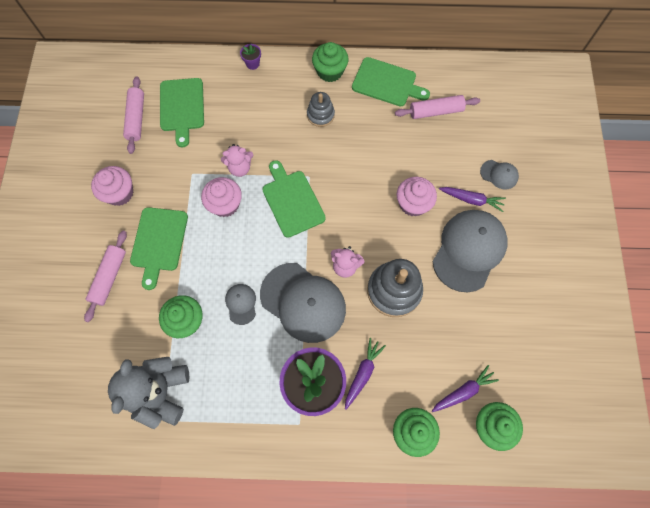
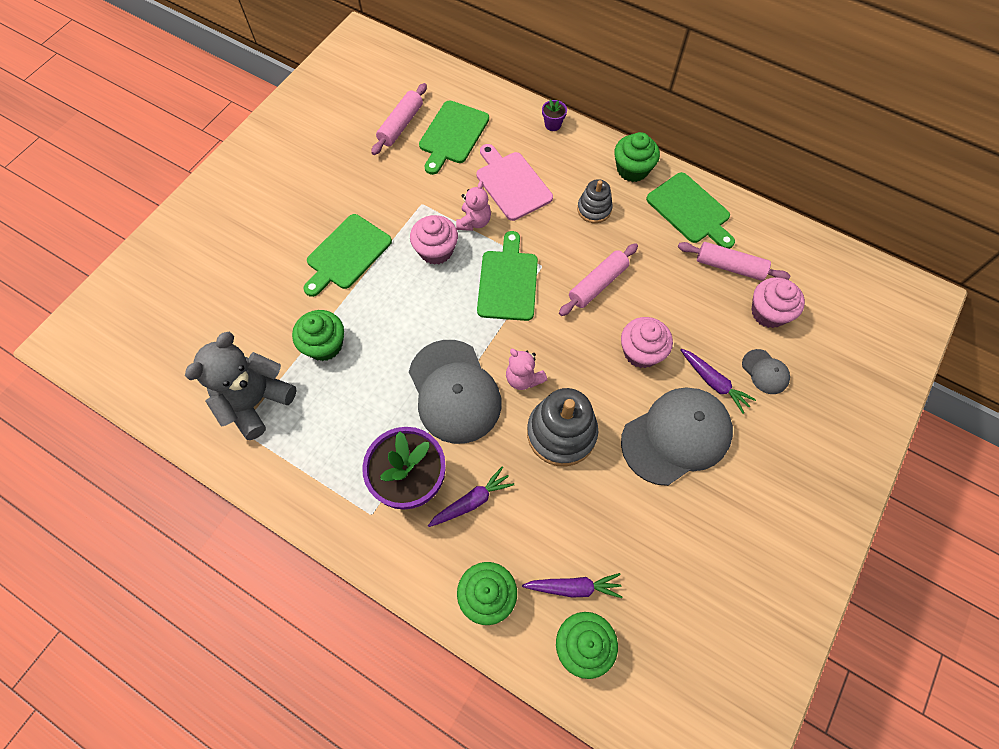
camera: 30 degrees right, 5 degrees down
pink rolling pin [84,231,127,322] -> pink rolling pin moved to [559,243,638,316]
pink cupcake [91,166,133,206] -> pink cupcake moved to [751,277,805,328]
pink teddy bear [221,144,253,177] -> pink teddy bear turned 90 degrees counterclockwise [456,181,491,231]
grey cap [225,284,256,325] -> none
none -> pink cutting board [476,144,553,221]

